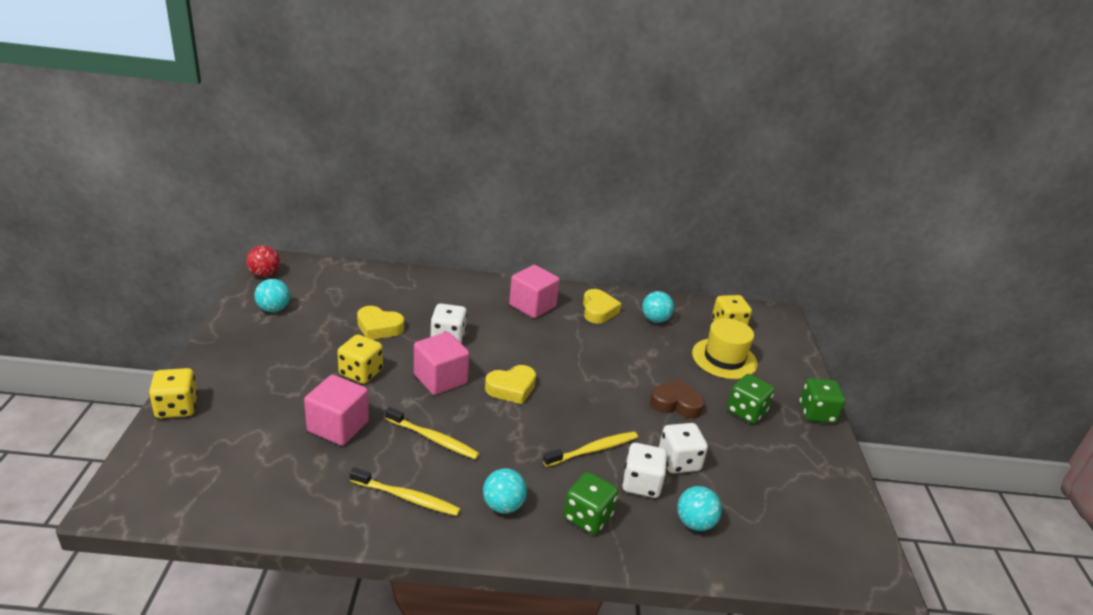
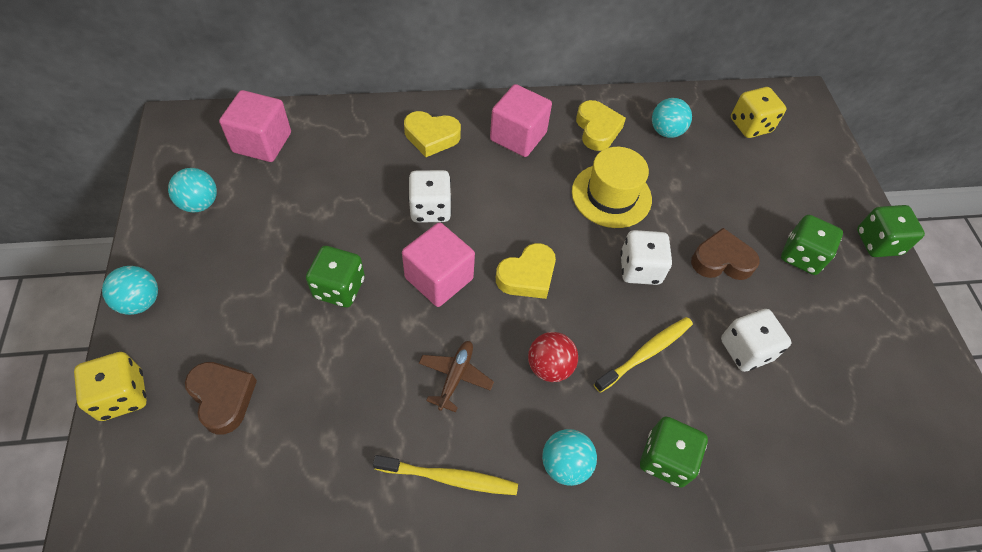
camera: 10 degrees left, 25 degrees up
red ball [246,245,280,277] -> red ball moved to [528,332,578,382]
pink cube [304,375,369,446] -> pink cube moved to [219,90,291,162]
yellow dice [337,334,383,384] -> green dice [306,246,365,308]
yellow heart [357,306,404,340] -> yellow heart moved to [404,111,461,157]
yellow toothbrush [385,407,480,460] -> brown plane [419,341,494,412]
white dice [622,443,668,498] -> white dice moved to [620,230,672,285]
turquoise ball [677,486,722,531] -> turquoise ball moved to [102,266,158,315]
yellow hat [692,318,758,379] -> yellow hat moved to [572,147,652,228]
none -> brown heart [185,362,257,435]

